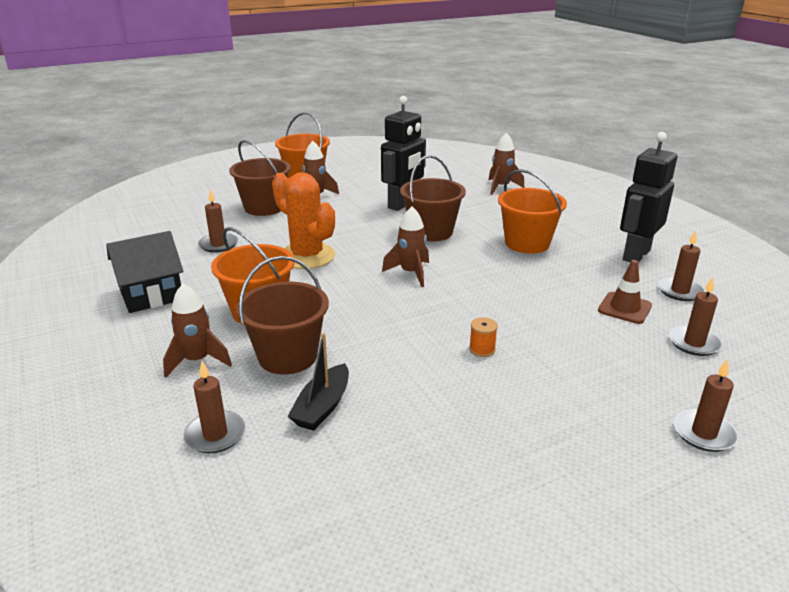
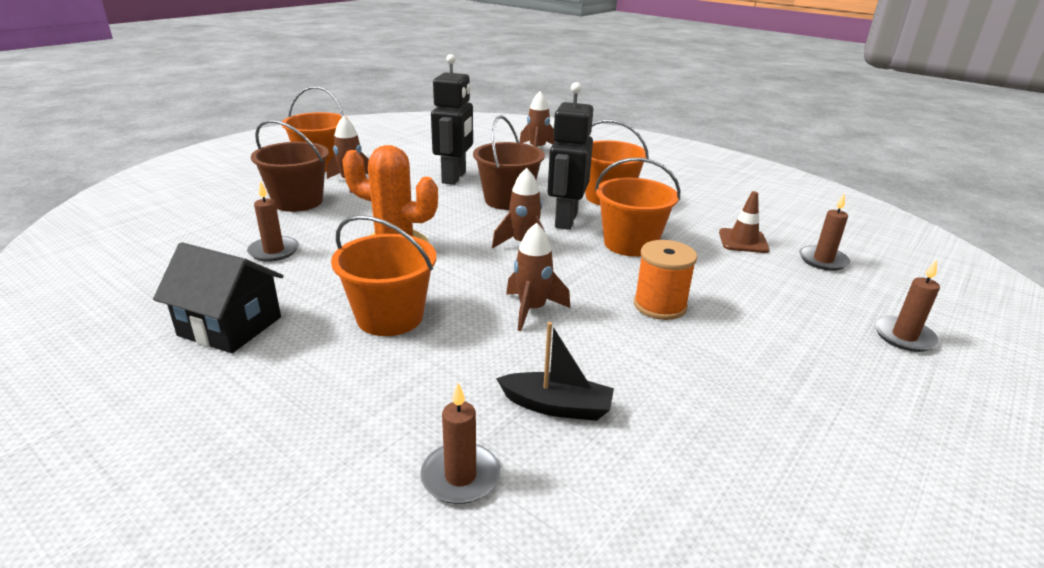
camera: 25 degrees left, 0 degrees up
black house [106,231,183,313] -> black house turned 75 degrees clockwise [153,242,283,353]
brown rocket [163,283,232,378] -> brown rocket moved to [506,223,571,331]
brown bucket [236,256,329,375] -> none
black boat [287,333,349,431] -> black boat turned 75 degrees counterclockwise [496,322,614,421]
orange spool [469,317,498,357] -> orange spool [634,240,697,320], size x1.87
black robot [620,132,677,263] -> black robot moved to [548,82,593,230]
brown candle [658,230,705,301] -> none
none -> orange bucket [595,158,680,257]

